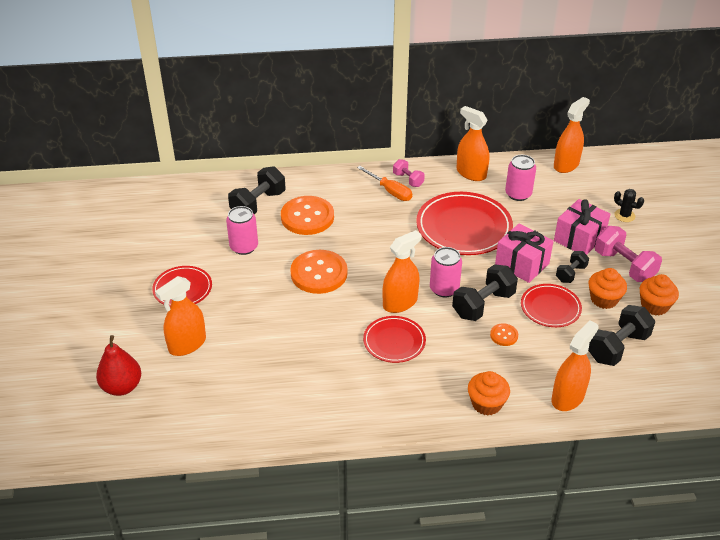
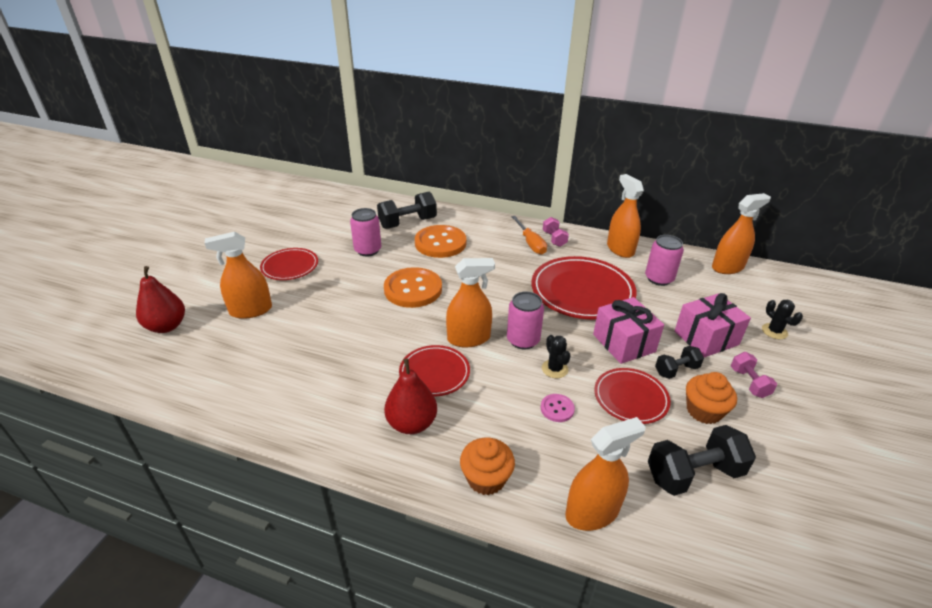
camera: 25 degrees right, 5 degrees down
black dumbbell [452,264,518,321] -> black cactus [542,335,571,378]
orange button [490,323,518,346] -> pink button [541,394,575,422]
pink dumbbell [595,226,662,282] -> pink dumbbell [731,352,777,398], size x0.57
orange cupcake [640,274,679,315] -> none
none -> red pear [384,358,437,434]

